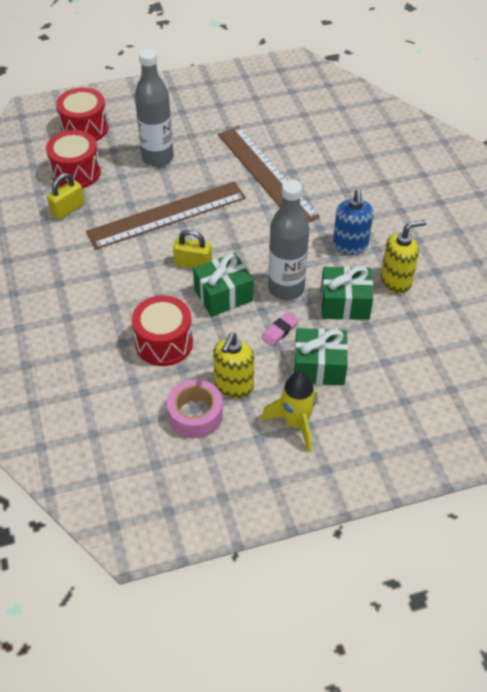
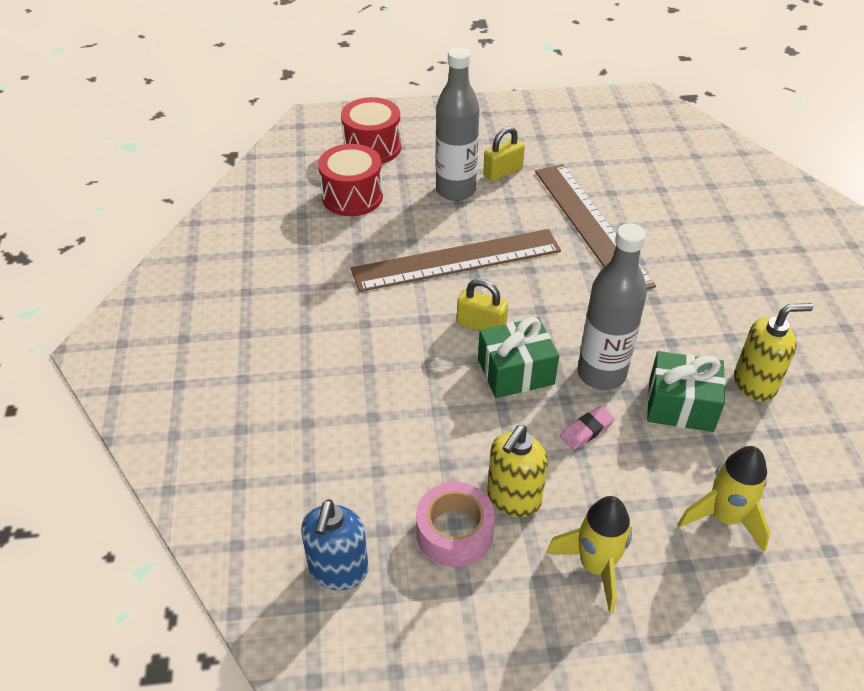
camera: 10 degrees right, 5 degrees down
yellow padlock [47,173,85,220] -> yellow padlock moved to [483,126,525,182]
red drum [132,295,193,366] -> none
green gift [294,328,348,385] -> none
blue soap dispenser [333,189,373,255] -> blue soap dispenser moved to [301,499,369,590]
none -> yellow rocket [678,446,771,552]

